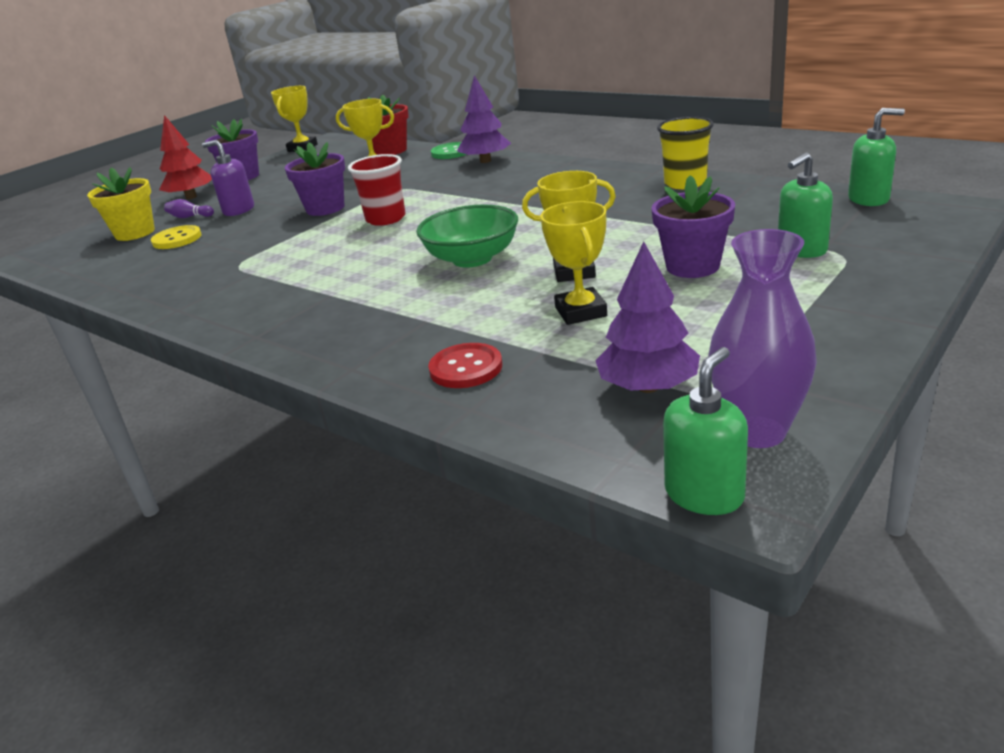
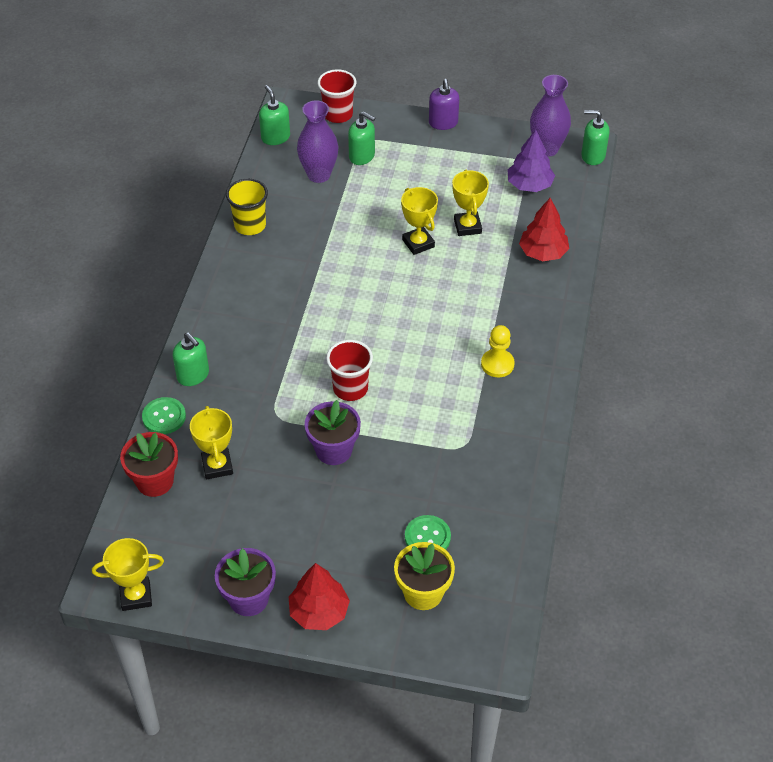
camera: 120 degrees left, 20 degrees up
yellow button [151,225,201,249] -> green button [405,515,451,550]
purple bowling pin [164,199,214,218] -> none
purple soap dispenser [202,140,254,216] -> purple soap dispenser moved to [429,79,459,130]
green bowl [416,204,518,268] -> none
red button [428,343,502,388] -> red tree [519,198,569,261]
purple tree [457,75,511,163] -> green soap dispenser [173,332,209,386]
yellow trophy [540,201,607,325] -> yellow trophy turned 60 degrees counterclockwise [452,170,489,236]
purple flower pot [651,175,735,278] -> none
none -> purple vase [297,100,338,183]
none -> red cup [318,69,356,123]
none -> yellow pawn [481,325,515,377]

